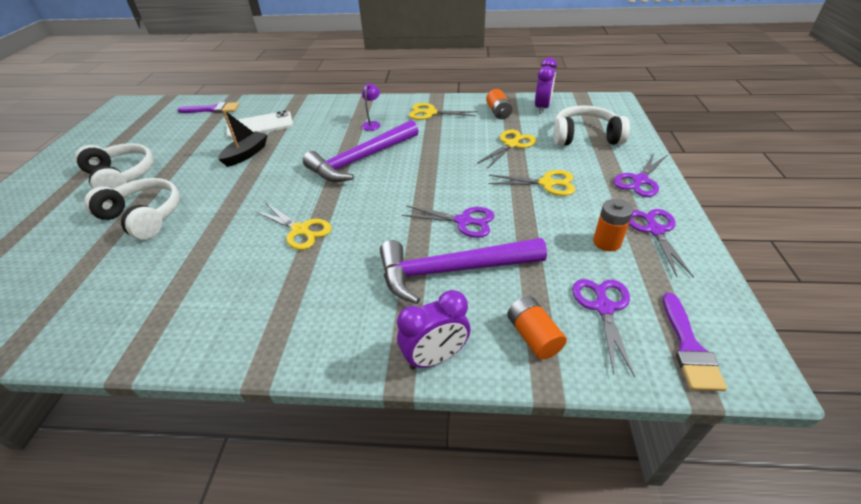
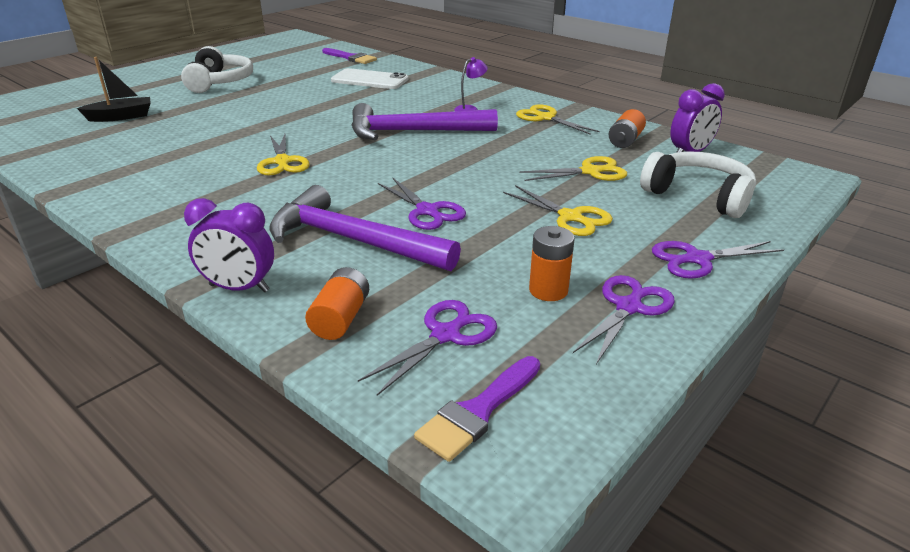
camera: 35 degrees right, 10 degrees down
white headphones [84,178,180,240] -> none
black boat [218,110,268,167] -> black boat moved to [77,57,151,122]

